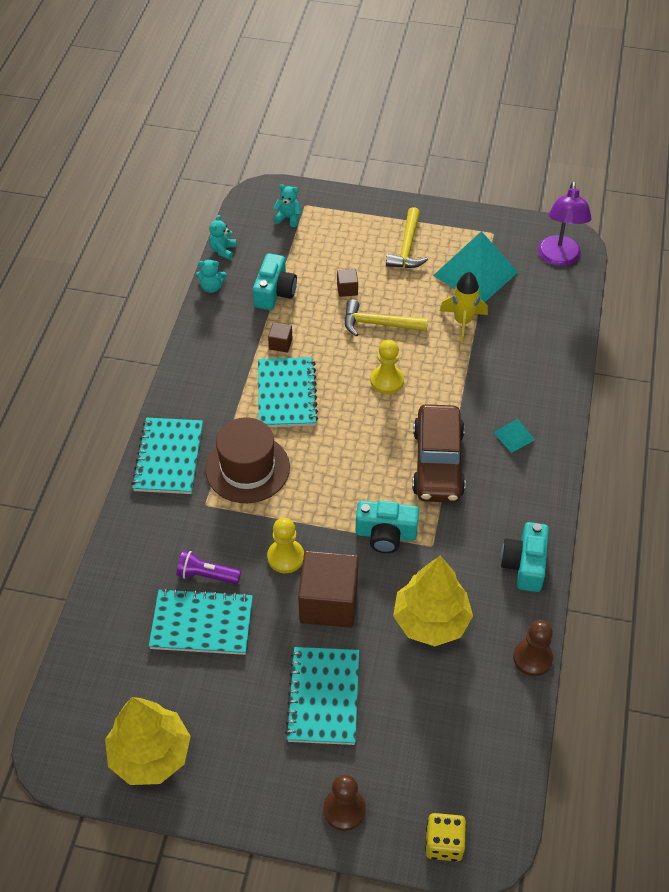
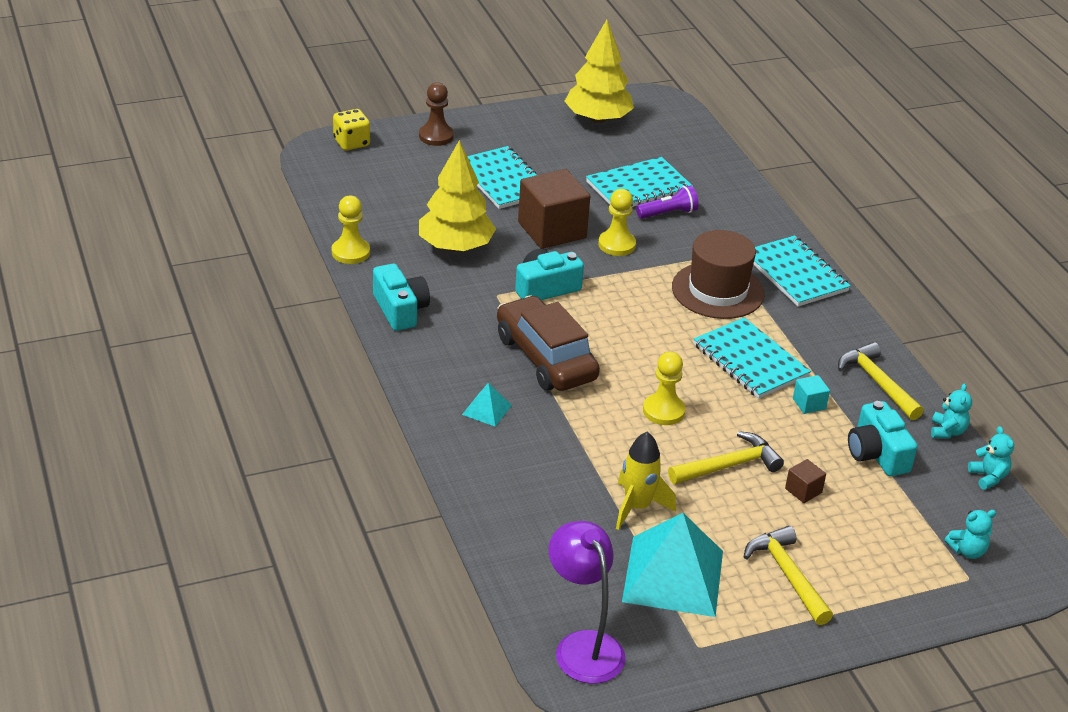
camera: 145 degrees right, 15 degrees down
turquoise teddy bear [196,260,226,293] -> turquoise teddy bear turned 135 degrees clockwise [931,383,972,438]
brown cube [268,322,292,353] -> turquoise cube [793,375,830,414]
brown pawn [513,620,553,676] -> yellow pawn [332,196,370,264]
none -> yellow hammer [838,342,924,420]

